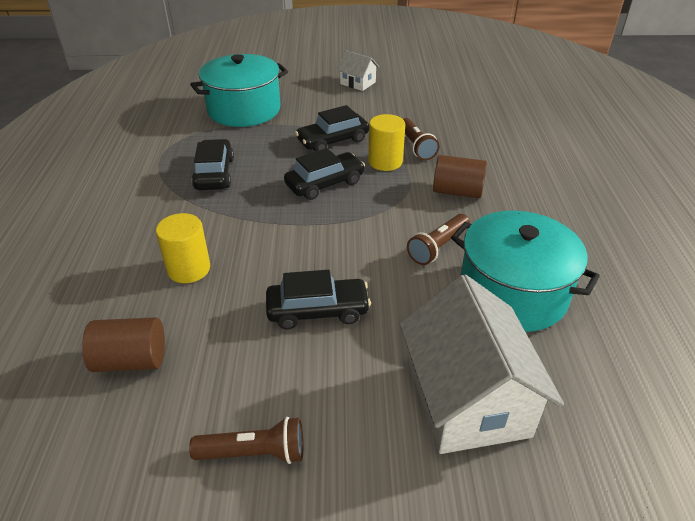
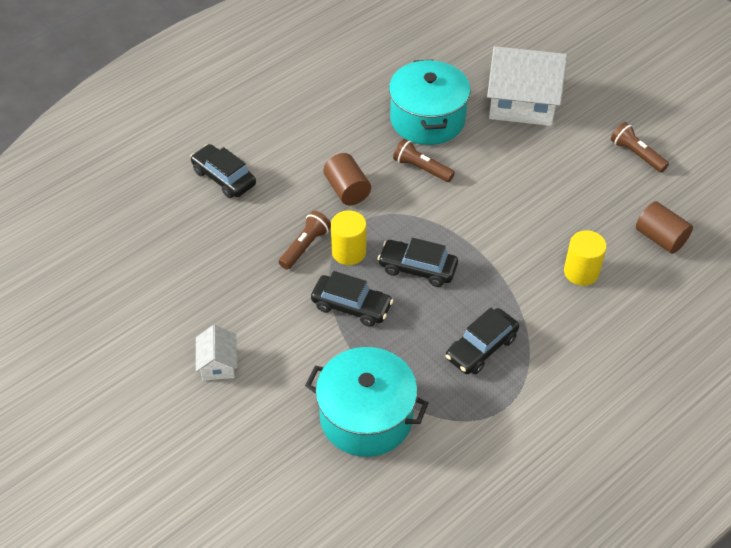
camera: 130 degrees left, 10 degrees up
black car [266,270,371,330] -> black car moved to [190,144,256,198]
white house [400,275,564,454] -> white house turned 60 degrees clockwise [487,46,567,126]
brown flashlight [407,214,470,265] -> brown flashlight turned 150 degrees counterclockwise [393,139,455,182]

